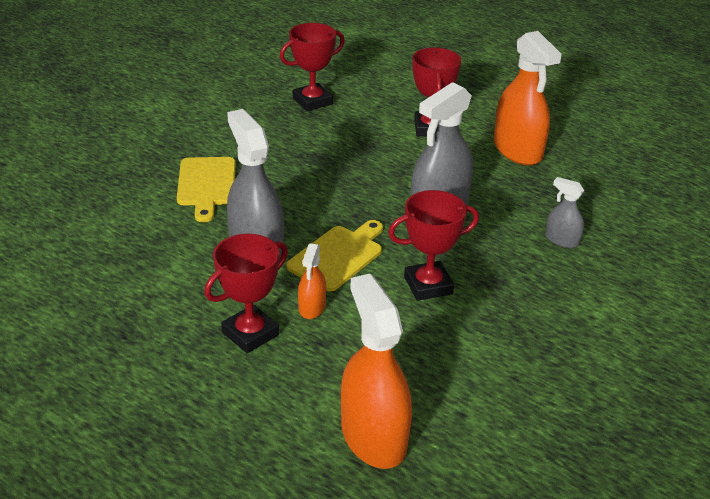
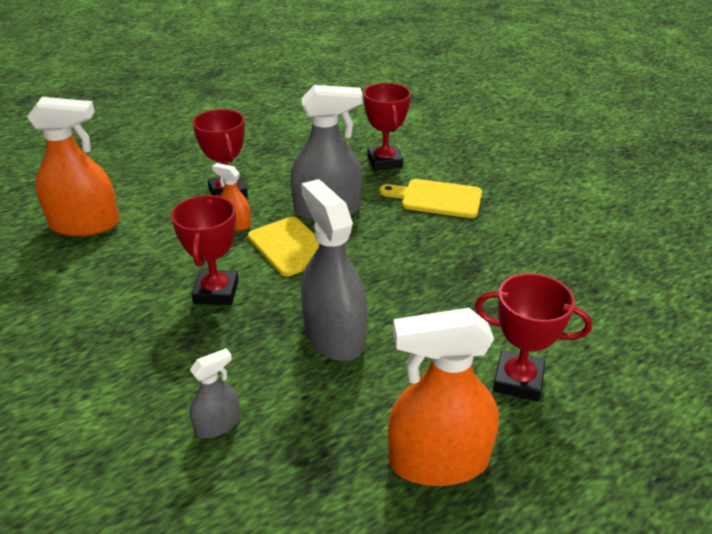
camera: 110 degrees right, 0 degrees up
red trophy [280,23,345,111] -> red trophy moved to [363,83,411,171]

